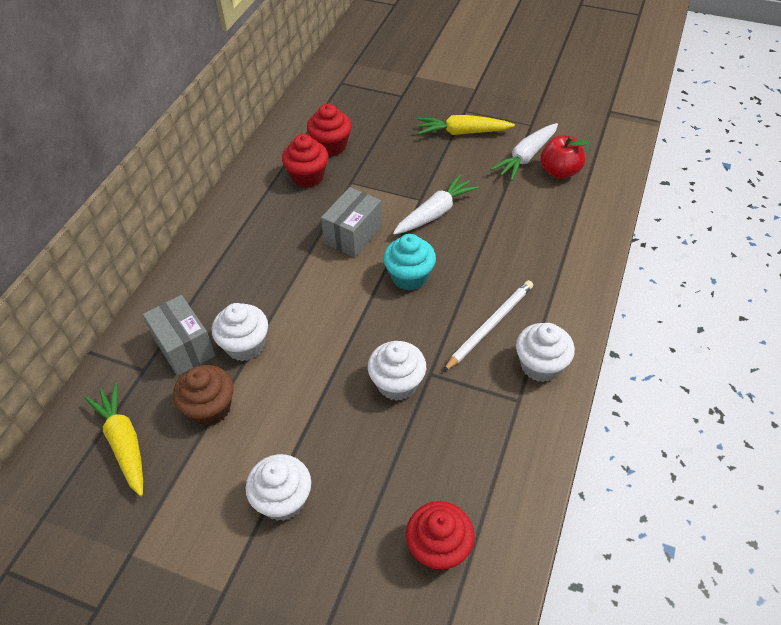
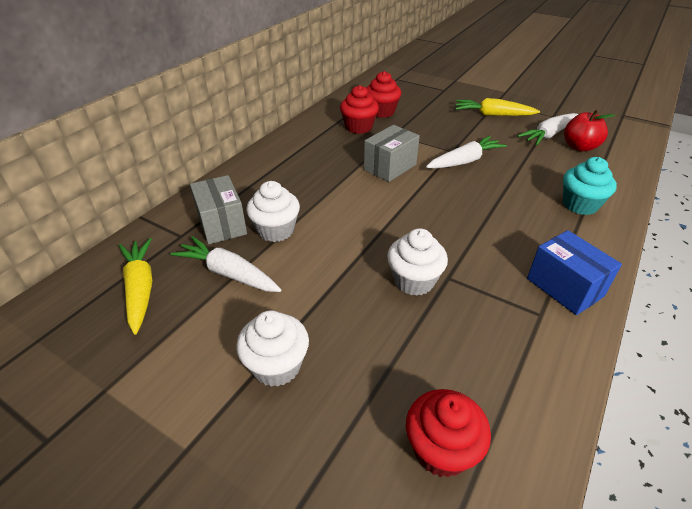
camera: 10 degrees right, 10 degrees down
brown cupcake [173,365,234,426] -> white carrot [171,236,281,292]
turquoise cupcake [383,234,436,290] -> turquoise cupcake moved to [563,157,617,215]
white pencil [443,280,533,372] -> none
white cupcake [516,323,575,382] -> blue box [527,230,622,315]

